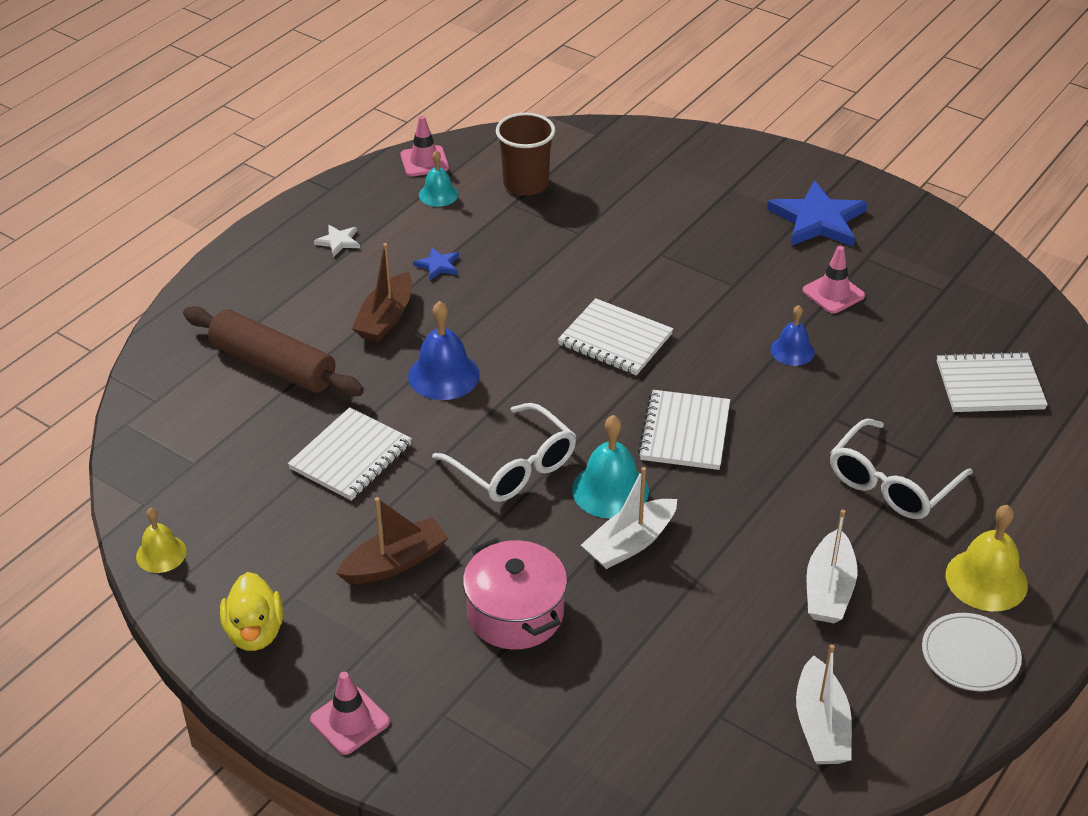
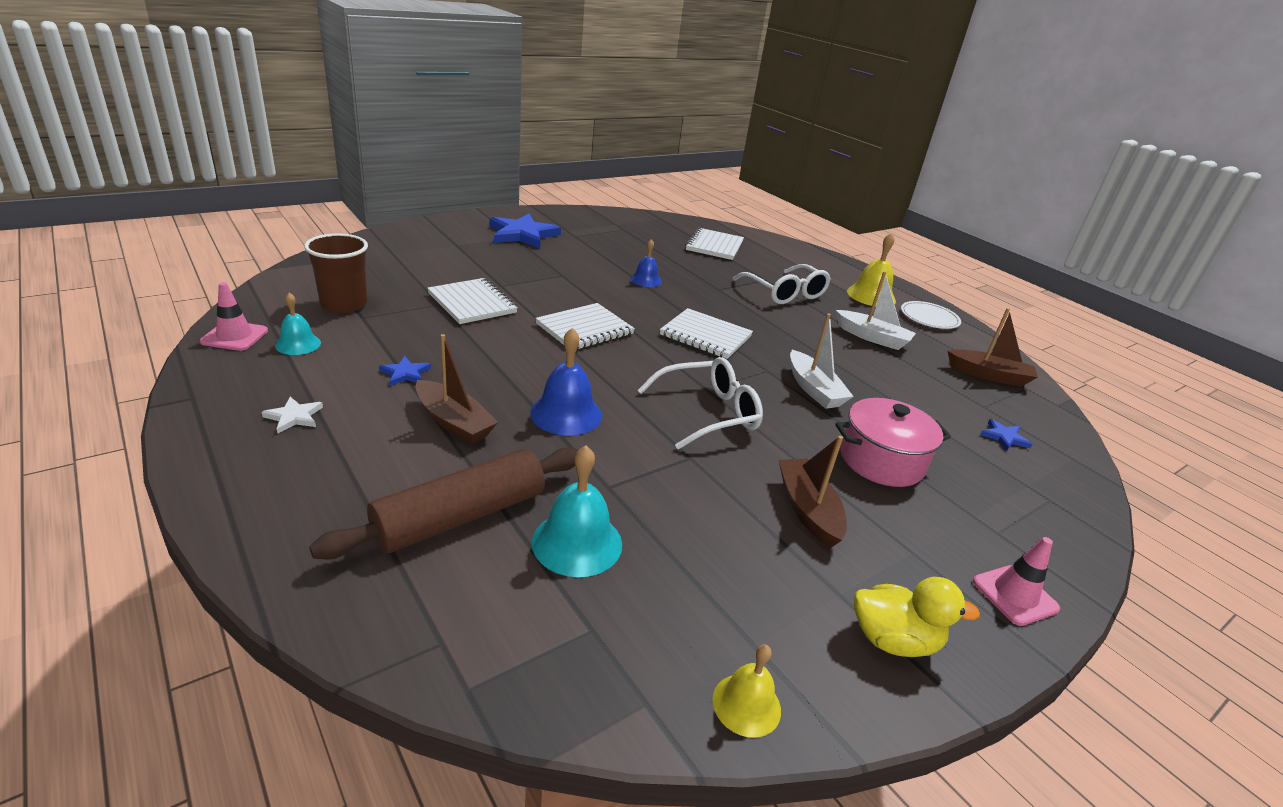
camera: 75 degrees left, 10 degrees down
white notebook [288,407,412,501] -> white notebook moved to [427,278,518,324]
turquoise bell [572,415,649,519] -> turquoise bell moved to [532,446,622,577]
white boat [796,644,852,764] -> brown boat [948,308,1038,387]
pink traffic cone [802,246,865,313] -> none
none -> blue star [980,419,1032,451]

